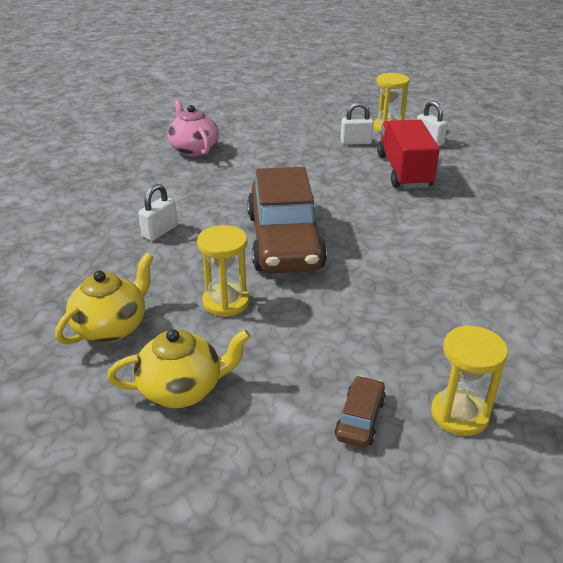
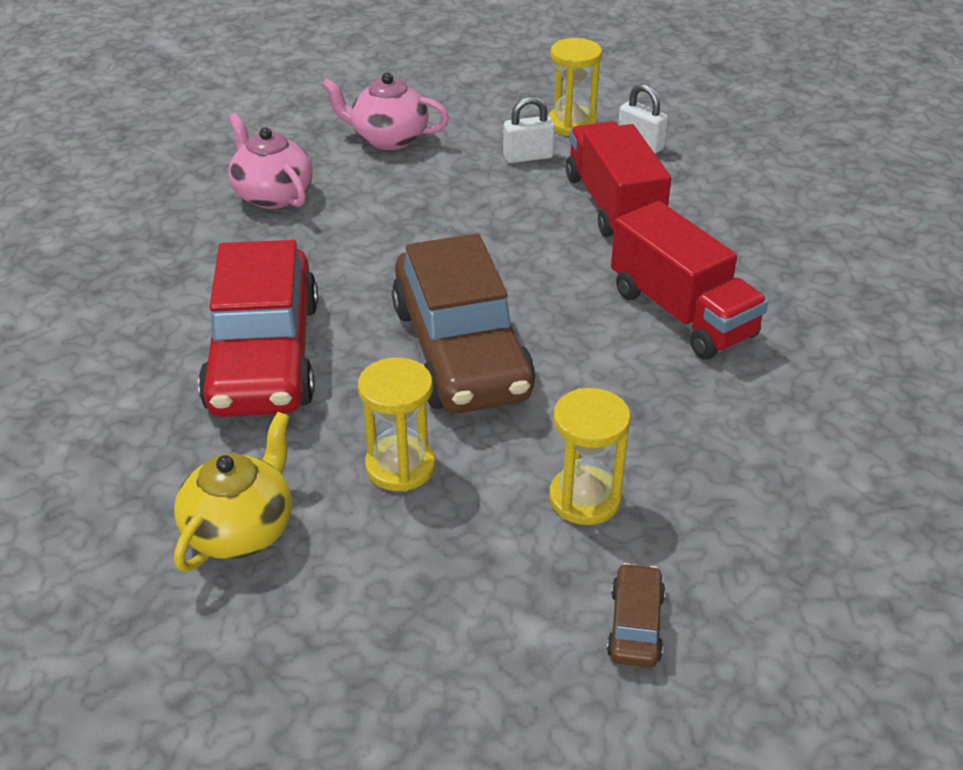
camera: 10 degrees left, 5 degrees up
yellow teapot [107,329,251,408] -> none
white padlock [138,184,178,241] -> red car [198,240,318,417]
yellow hourglass [431,325,508,436] -> yellow hourglass moved to [549,388,631,525]
none -> pink teapot [322,73,449,150]
none -> red truck [611,201,768,359]

